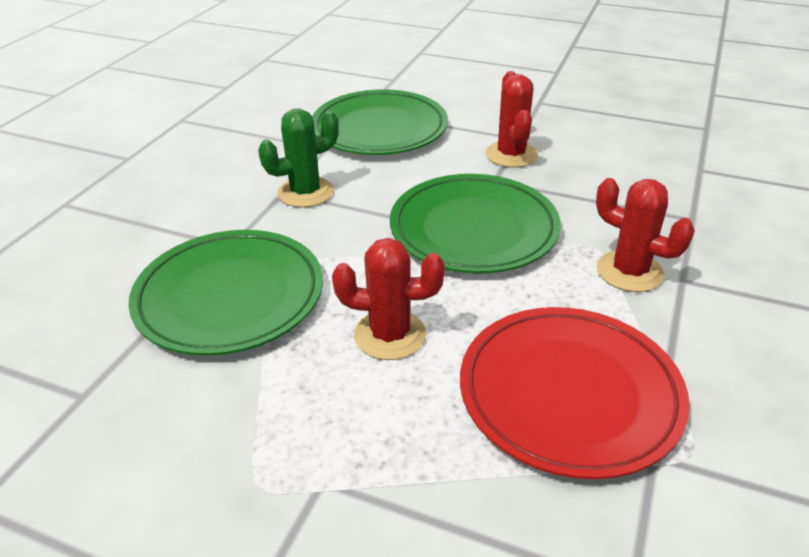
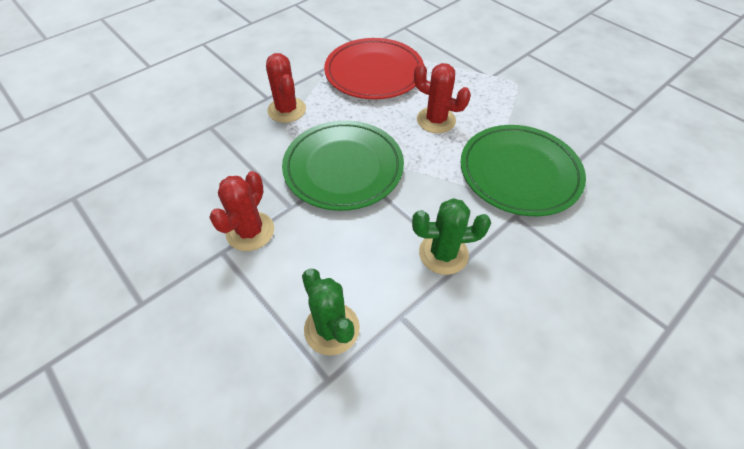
camera: 155 degrees left, 15 degrees up
green plate [312,89,448,155] -> green cactus [302,269,360,356]

